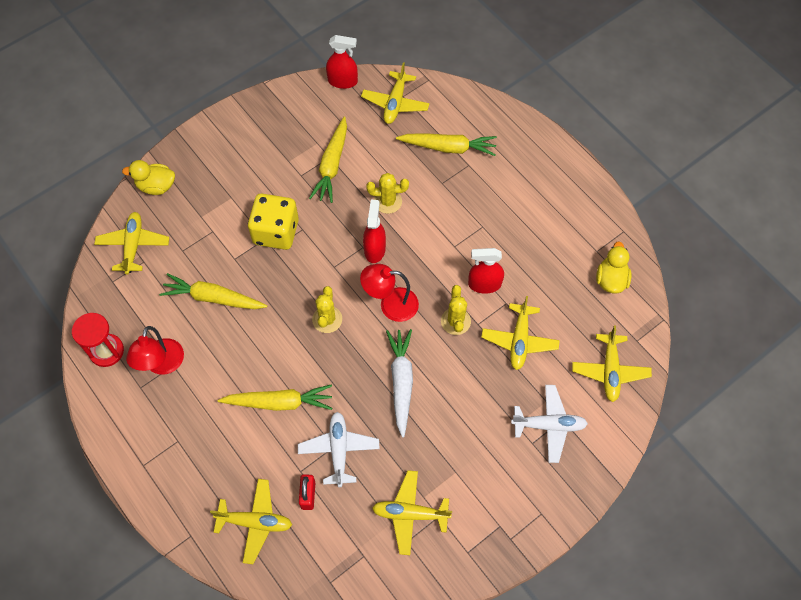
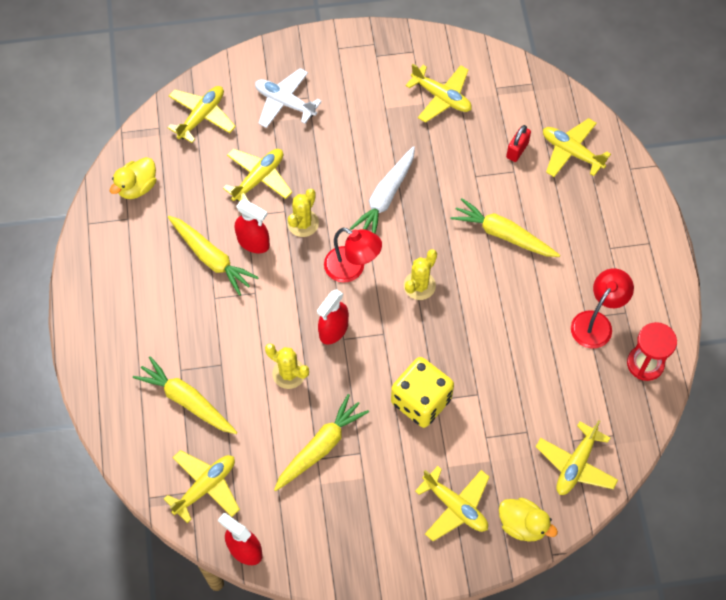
camera: 150 degrees left, 0 degrees up
yellow carrot [159,273,267,309] -> yellow carrot moved to [168,216,259,296]
white plane [298,412,380,487] -> none
none -> yellow plane [415,466,489,541]

